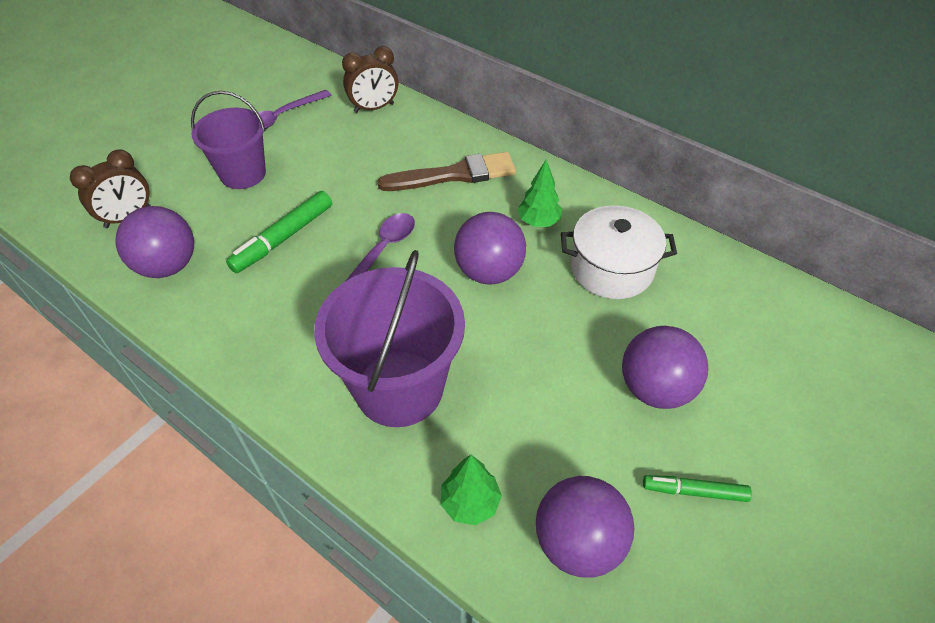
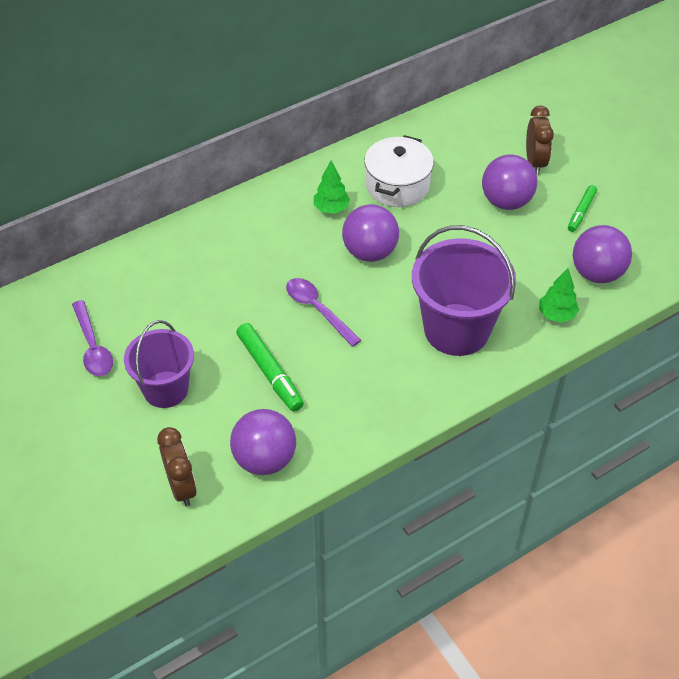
camera: 70 degrees left, 0 degrees up
brown clock [342,46,398,113] -> brown clock moved to [526,105,554,175]
brown brush [377,152,516,191] -> none

